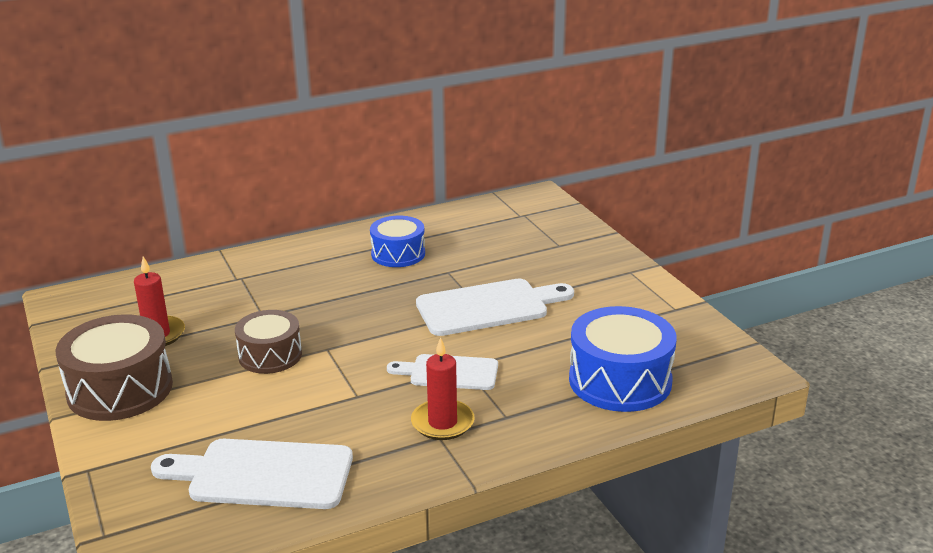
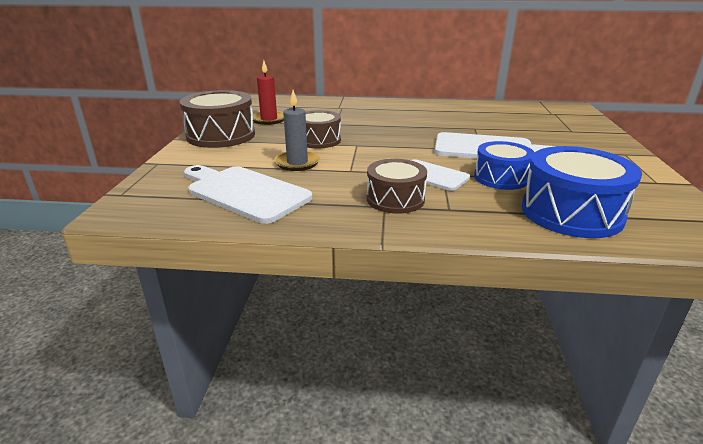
camera: 30 degrees right, 0 degrees up
blue drum [370,216,425,267] -> blue drum moved to [474,141,534,190]
red candle [411,337,475,440] -> brown drum [367,159,427,213]
none -> grey candle [274,90,320,171]

